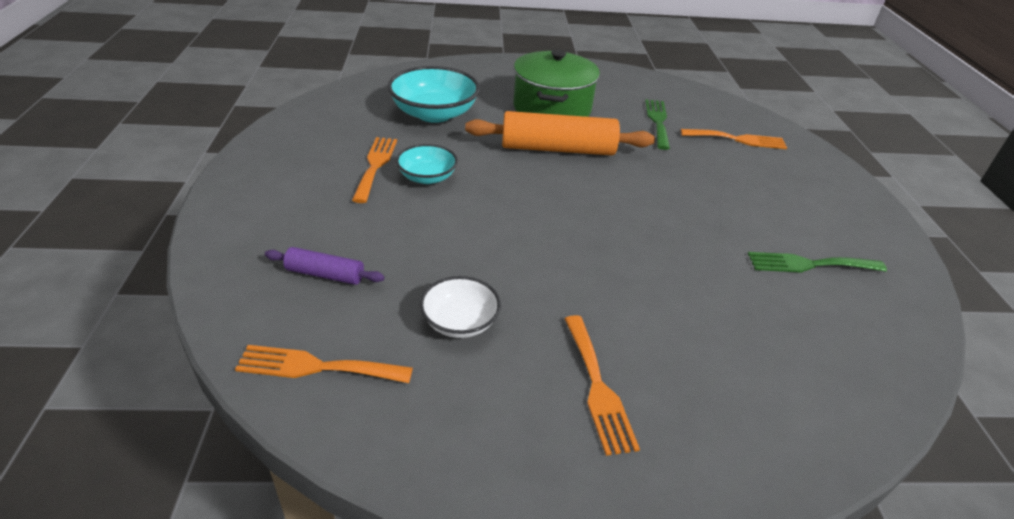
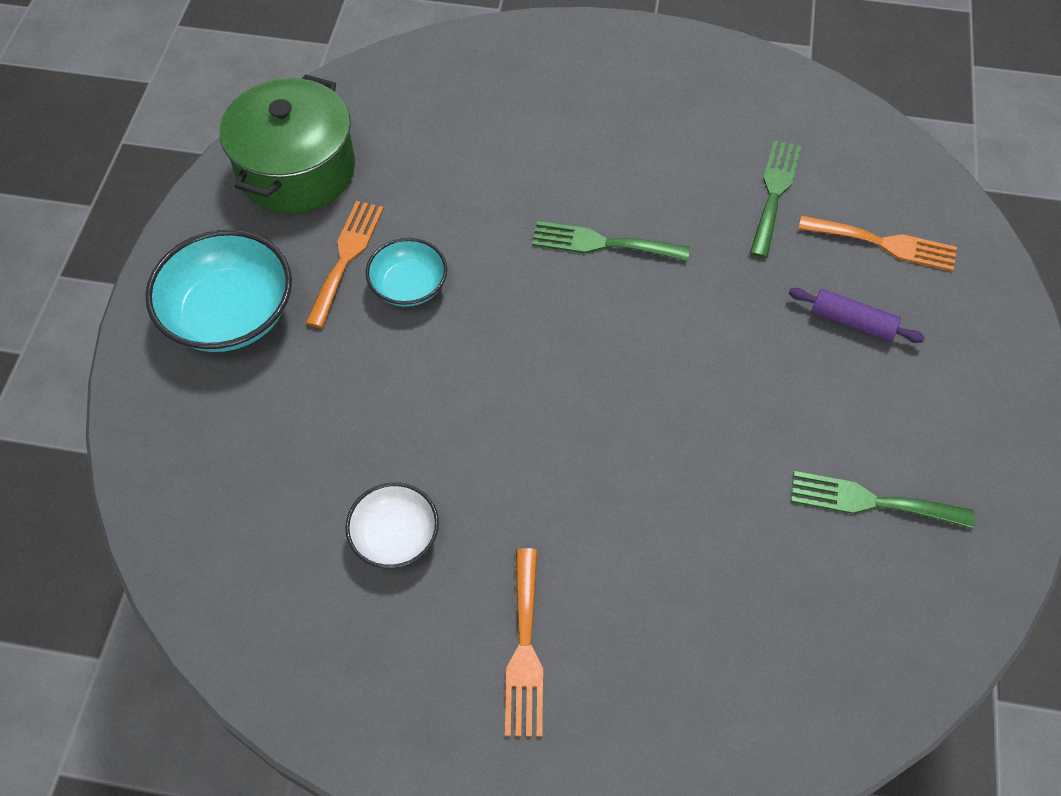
camera: 15 degrees right, 20 degrees up
orange fork [235,345,413,383] -> none
purple rolling pin [265,247,384,285] -> purple rolling pin moved to [789,288,925,343]
turquoise bowl [387,66,480,123] -> turquoise bowl moved to [145,230,292,352]
orange rolling pin [465,111,655,155] -> green fork [532,221,690,261]
green pot [513,50,600,117] -> green pot moved to [220,74,355,214]

